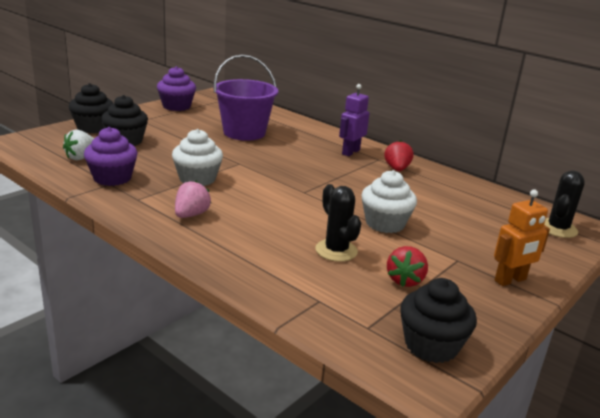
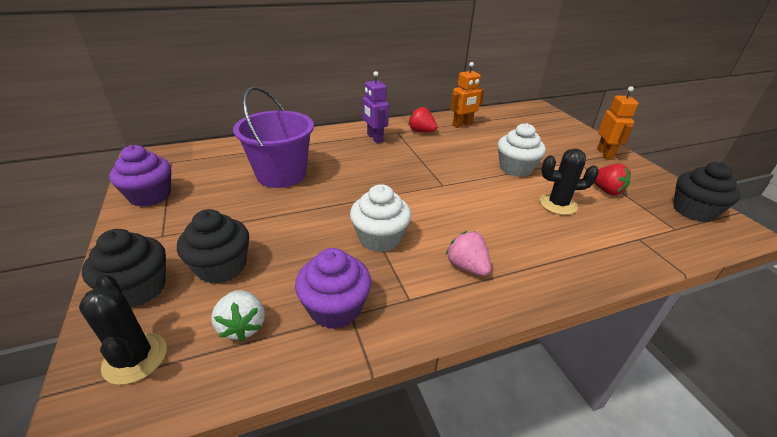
camera: 60 degrees left, 10 degrees up
black cactus [544,170,585,238] -> black cactus moved to [79,274,167,385]
none -> orange robot [450,62,484,128]

